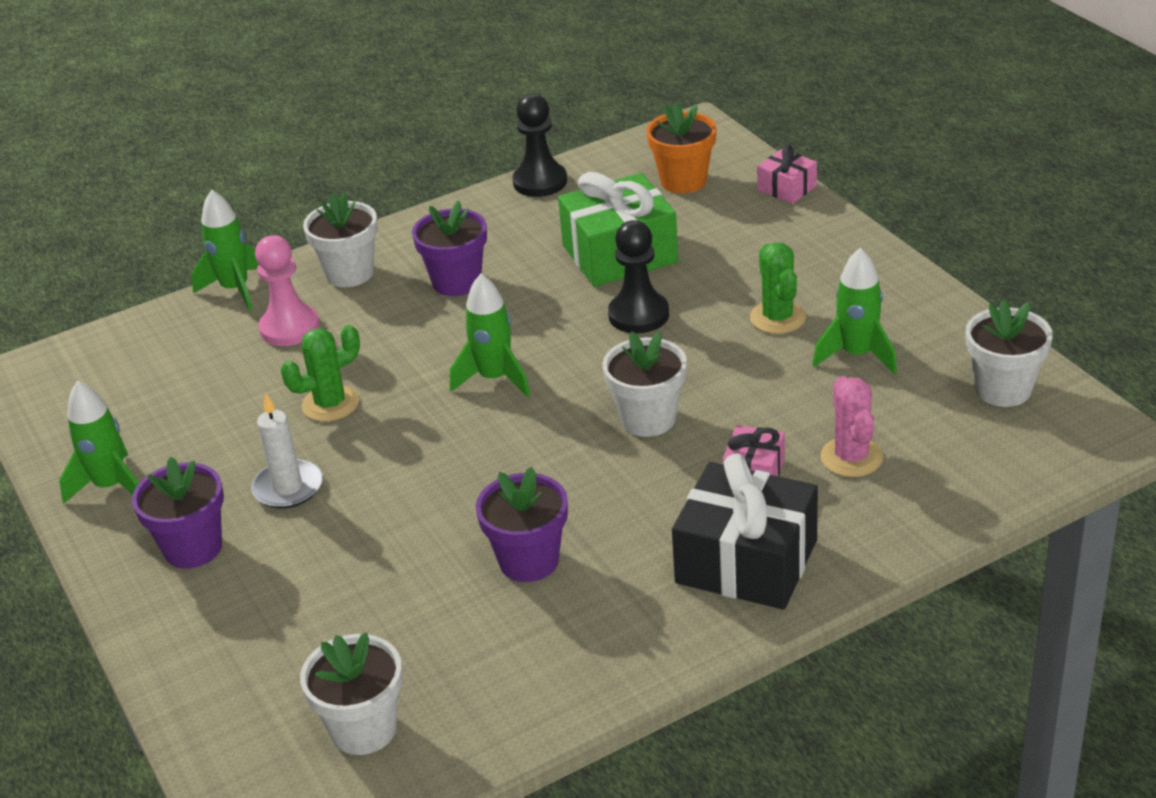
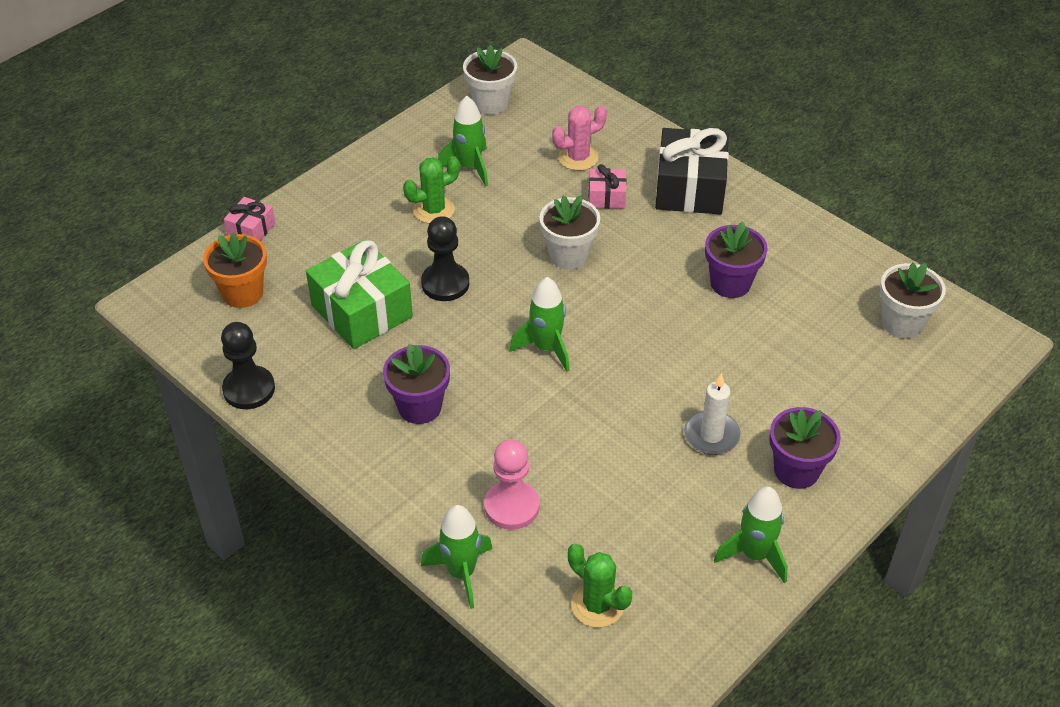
camera: 110 degrees left, 10 degrees up
green cactus [281,325,360,422] -> green cactus moved to [568,544,632,628]
white flower pot [303,192,378,287] -> none

